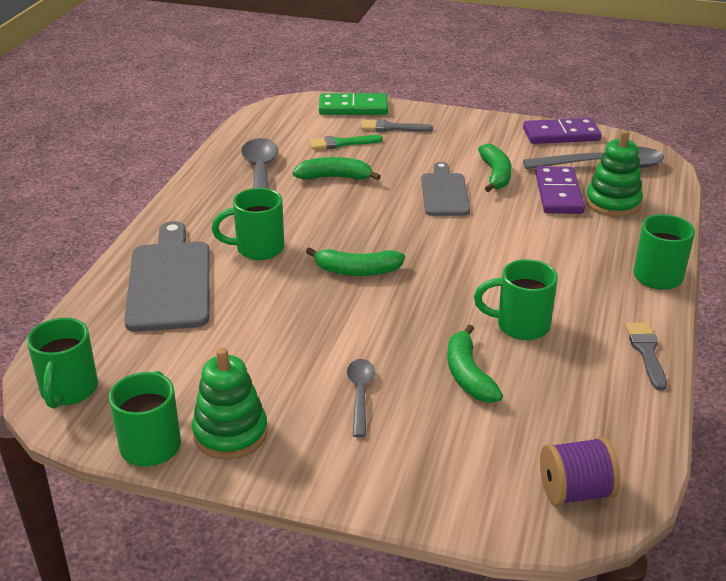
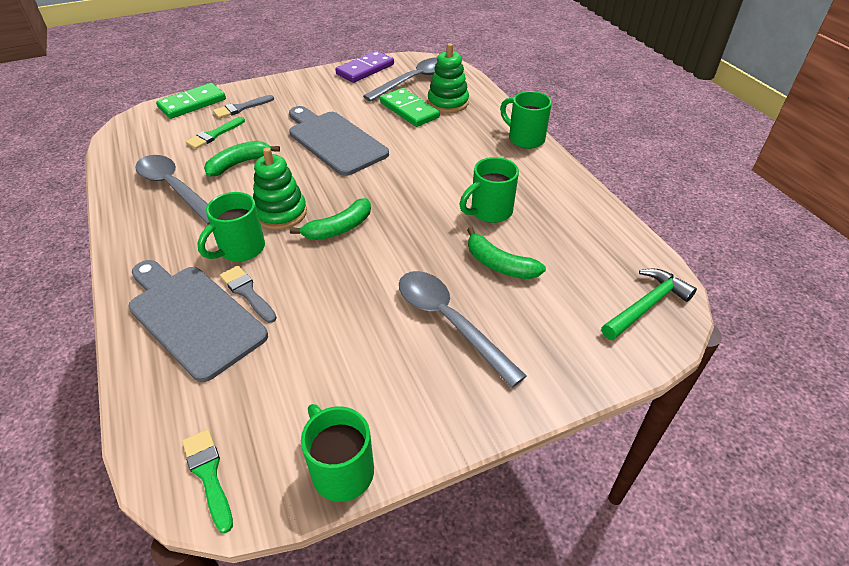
camera: 40 degrees left, 10 degrees up
green mug [27,318,98,409] -> green brush [182,429,233,533]
green stacking toy [192,348,268,460] -> green stacking toy moved to [253,147,307,230]
grey spoon [347,359,375,437] -> grey spoon [399,271,526,388], size x1.78
grey cutting board [421,162,470,216] -> grey cutting board [289,106,389,176], size x1.59
green banana [478,144,512,192] -> none
purple domino [535,166,585,214] -> green domino [380,88,440,127]
purple spool [540,437,621,506] -> green hammer [601,269,697,340]
grey brush [626,323,667,391] -> grey brush moved to [220,266,277,323]

